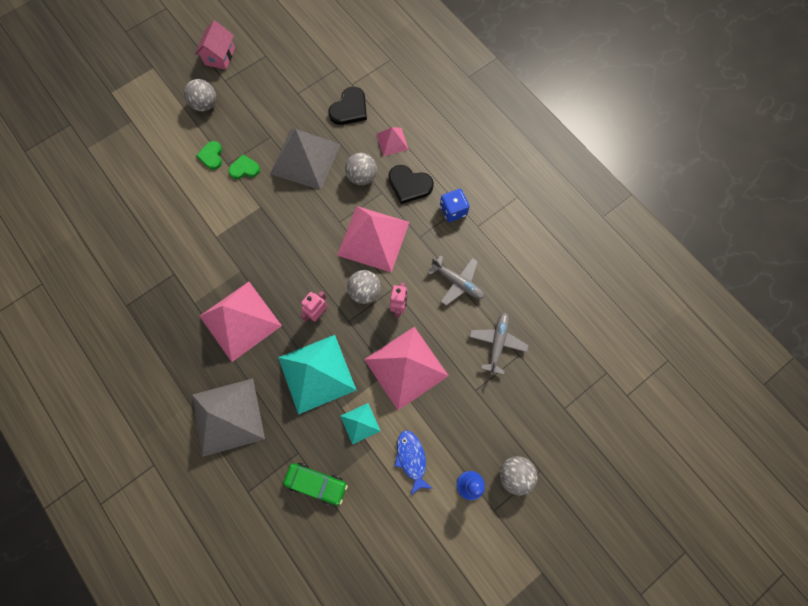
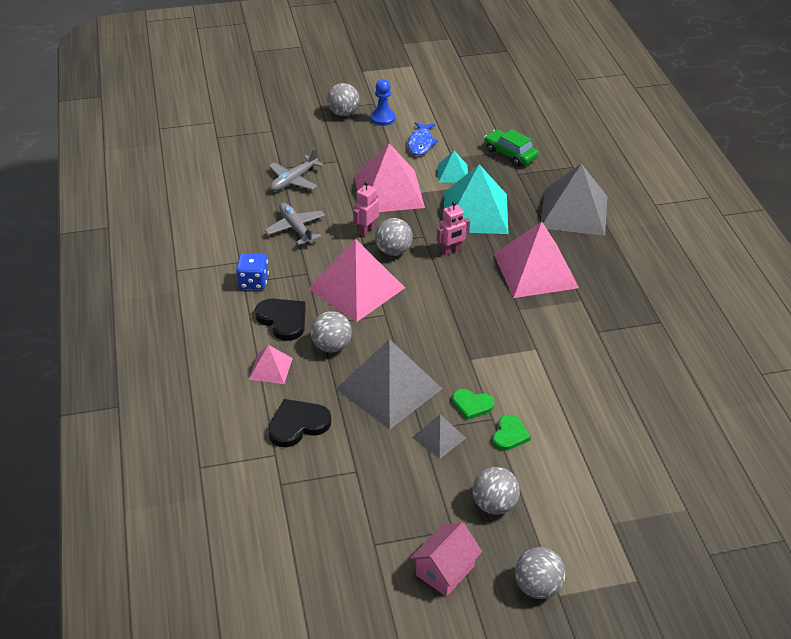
camera: 155 degrees left, 30 degrees down
none -> grey pyramid [412,414,466,459]
none -> grey ball [515,547,566,599]

